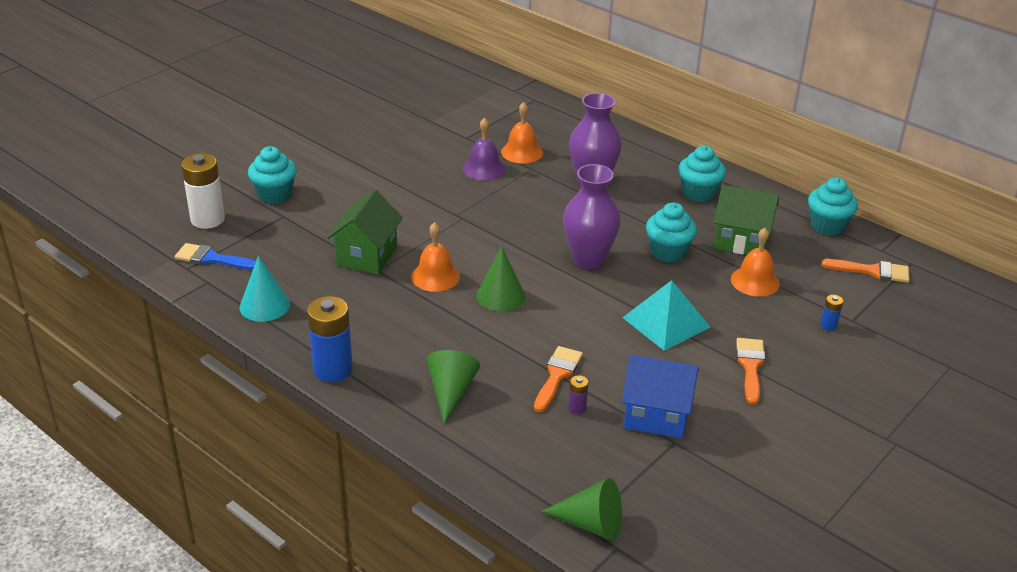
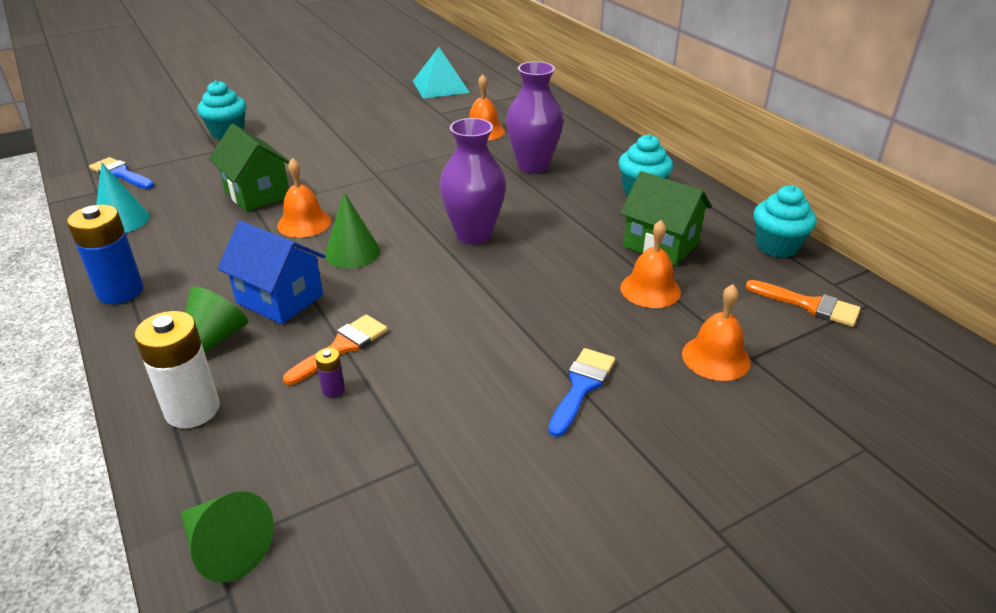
camera: 20 degrees right, 0 degrees up
white battery [181,153,225,229] -> white battery moved to [134,311,220,428]
green house [327,189,403,274] -> green house turned 75 degrees counterclockwise [209,124,290,212]
purple bell [462,118,506,181] -> none
turquoise pyramid [622,280,710,351] -> turquoise pyramid moved to [413,47,470,98]
blue house [622,354,699,439] -> blue house moved to [217,221,325,324]
turquoise cupcake [646,202,697,262] -> none
orange brush [736,338,765,405] -> blue brush [548,348,615,437]
blue battery [821,295,843,331] -> orange bell [682,284,751,381]

